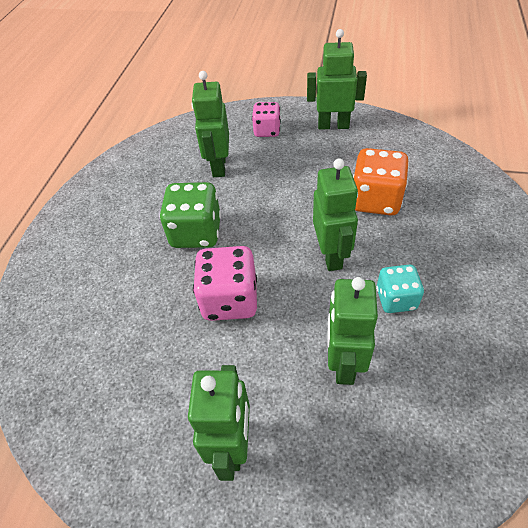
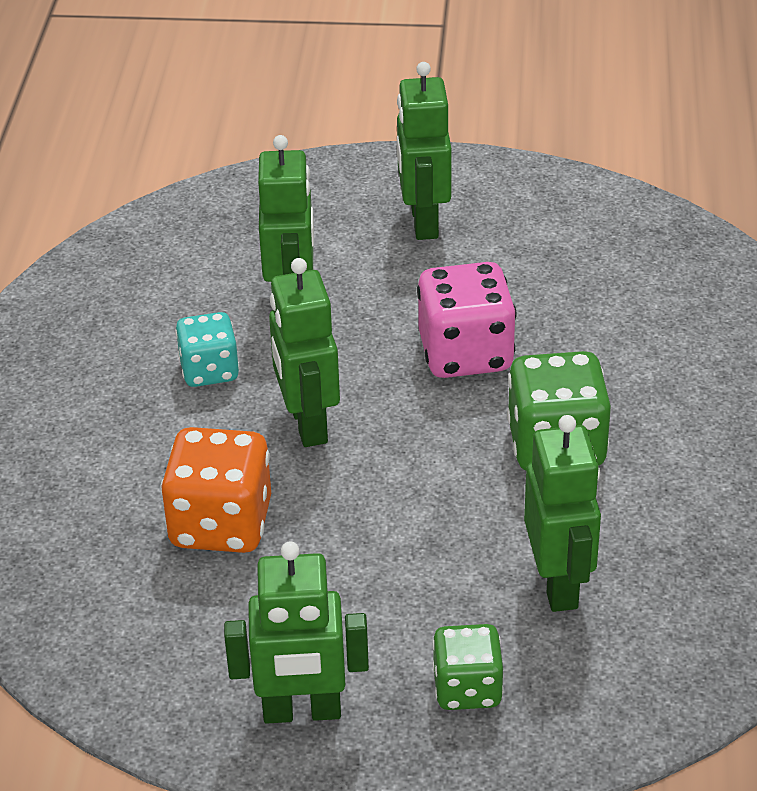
camera: 170 degrees right, 10 degrees down
pink dice [252,102,281,137] -> green dice [432,624,503,710]

